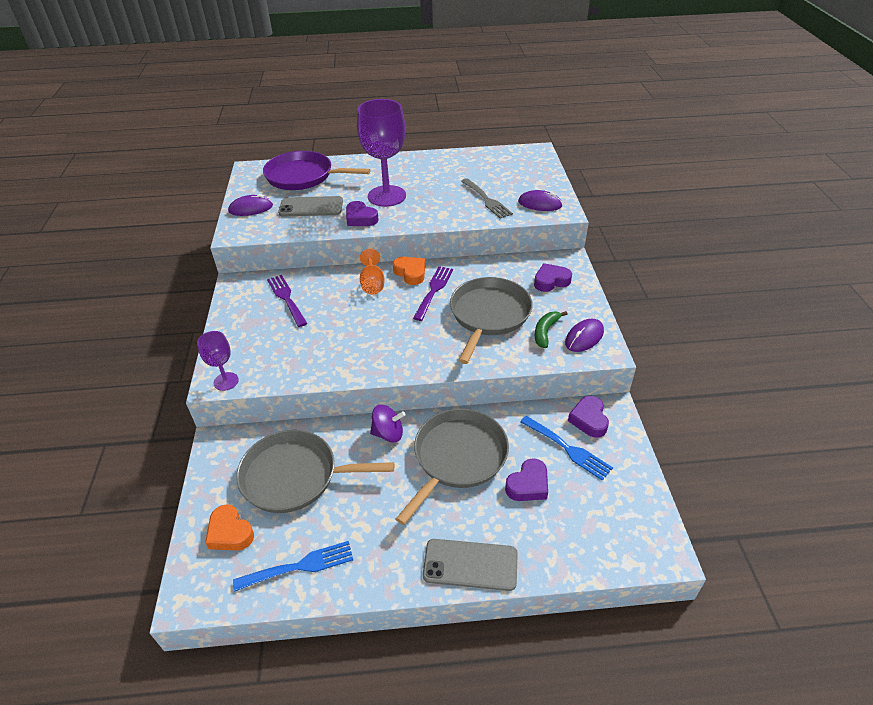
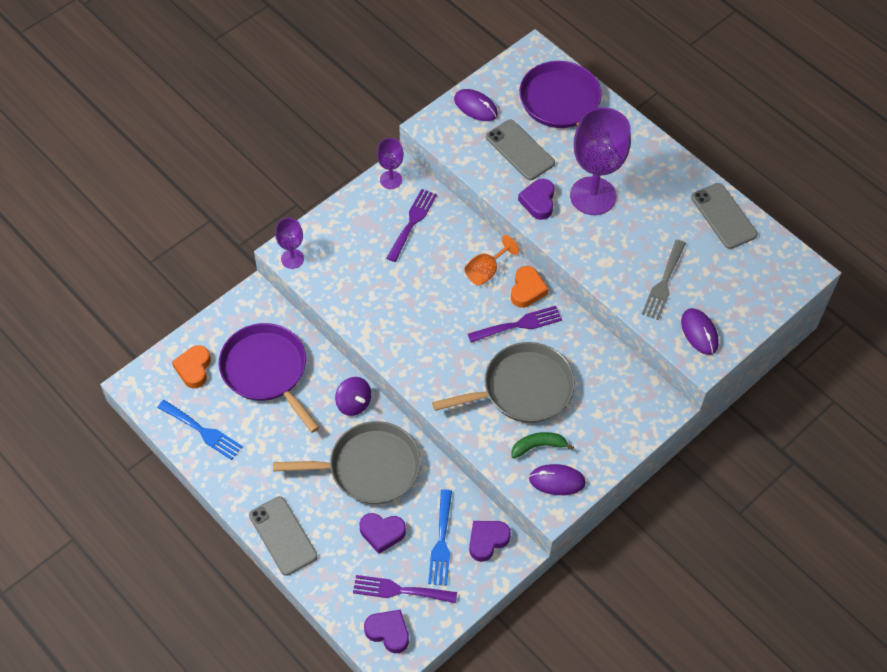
camera: 50 degrees right, 15 degrees up
grey pan [236,430,394,513] -> purple pan [219,323,320,433]
purple heart [534,263,572,292] -> purple heart moved to [364,610,409,653]
none -> purple fork [353,575,457,603]
none -> purple goblet [377,138,403,189]
none -> grey phone [691,183,758,249]

